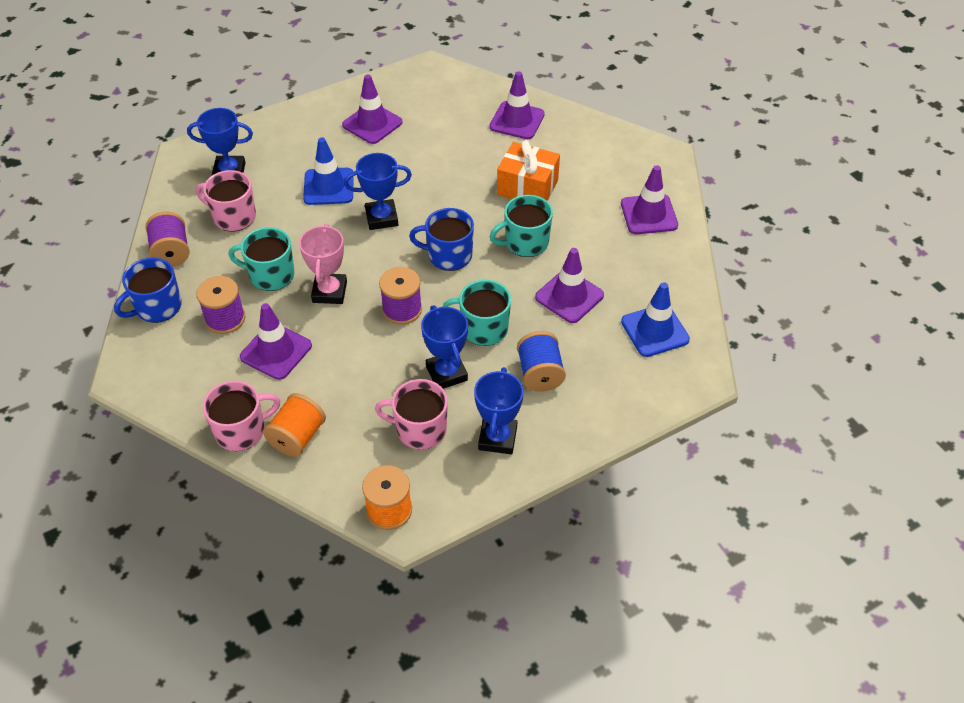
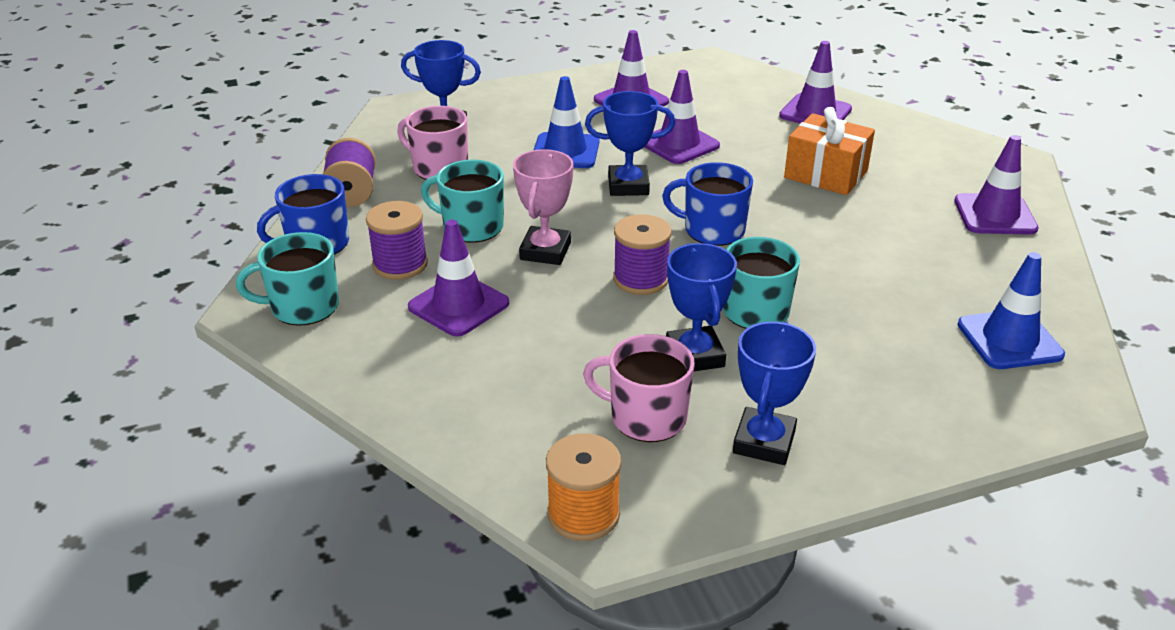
camera: 10 degrees right, 15 degrees down
pink mug [203,381,280,451] -> none
orange spool [263,393,326,457] -> none
turquoise mug [490,195,553,257] -> turquoise mug moved to [236,232,339,326]
blue spool [517,331,566,392] -> none
purple traffic cone [535,248,604,323] -> purple traffic cone moved to [645,70,720,164]

